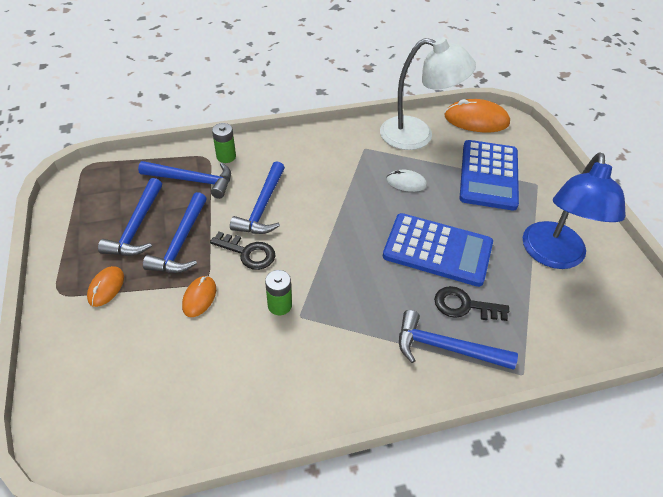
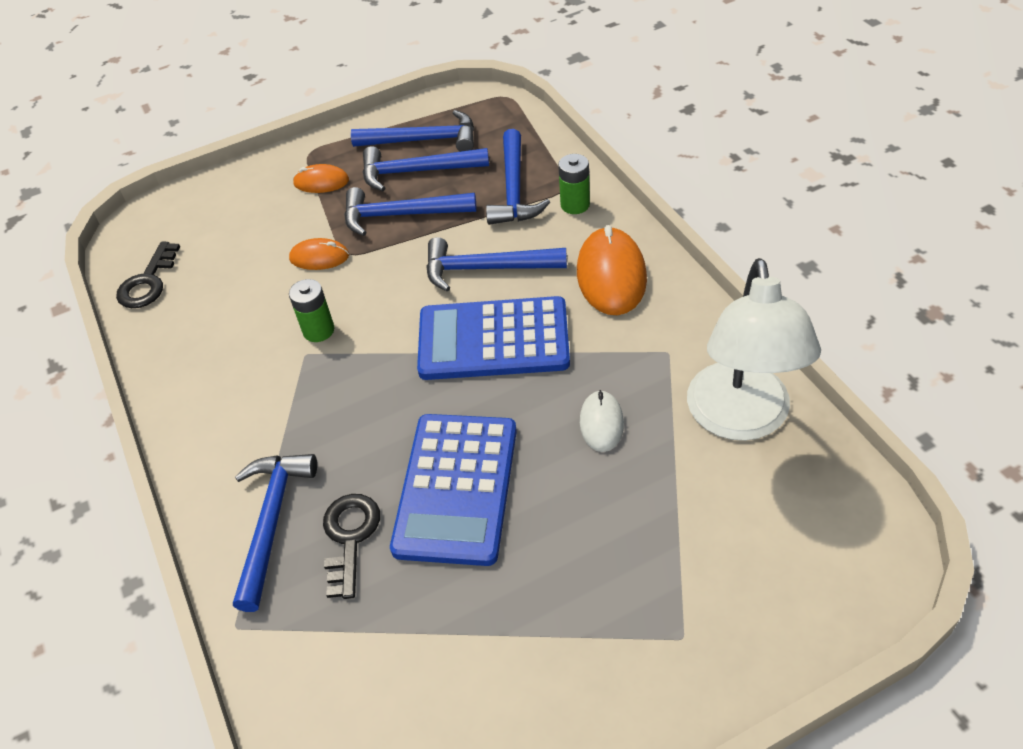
camera: 85 degrees right, 0 degrees up
black key [210,232,275,270] -> black key moved to [116,241,180,308]
orange mouse [444,99,510,133] -> orange mouse moved to [577,225,647,315]
blue calculator [459,140,519,210] -> blue calculator moved to [417,296,570,380]
blue lamp [523,153,626,269] -> none
none -> blue hammer [351,110,474,152]

